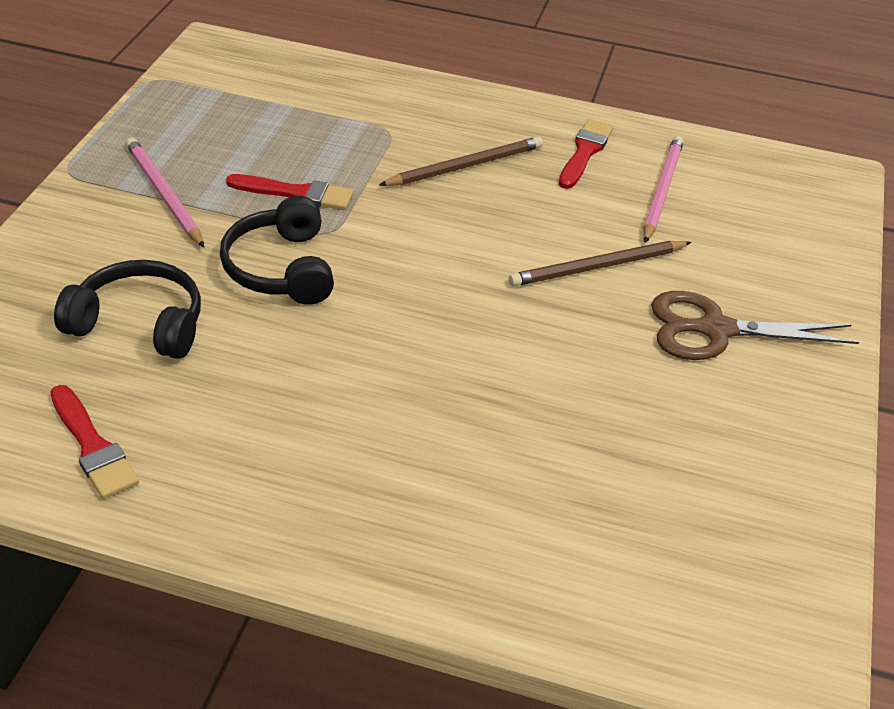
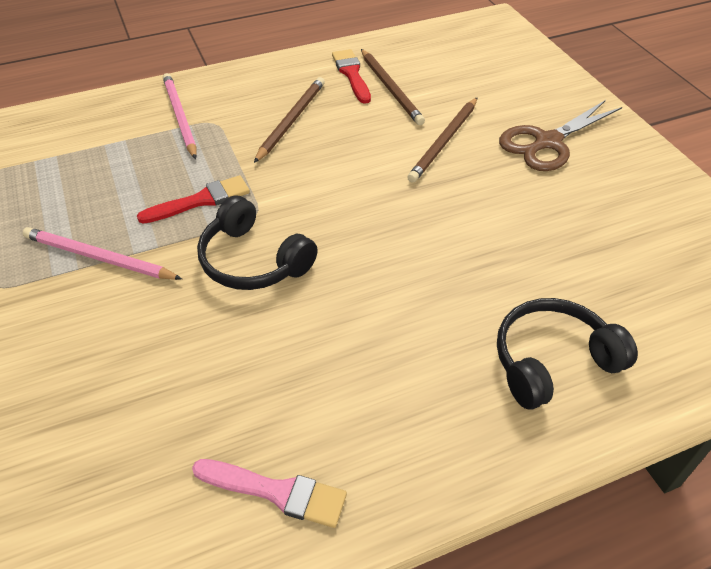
camera: 35 degrees left, 5 degrees up
red brush [50,385,139,499] -> pink brush [192,459,347,528]
black headphones [54,260,201,359] -> black headphones moved to [497,298,638,409]
pink pencil [644,136,684,243] -> pink pencil moved to [163,73,197,159]
none -> brown pencil [361,49,425,125]

